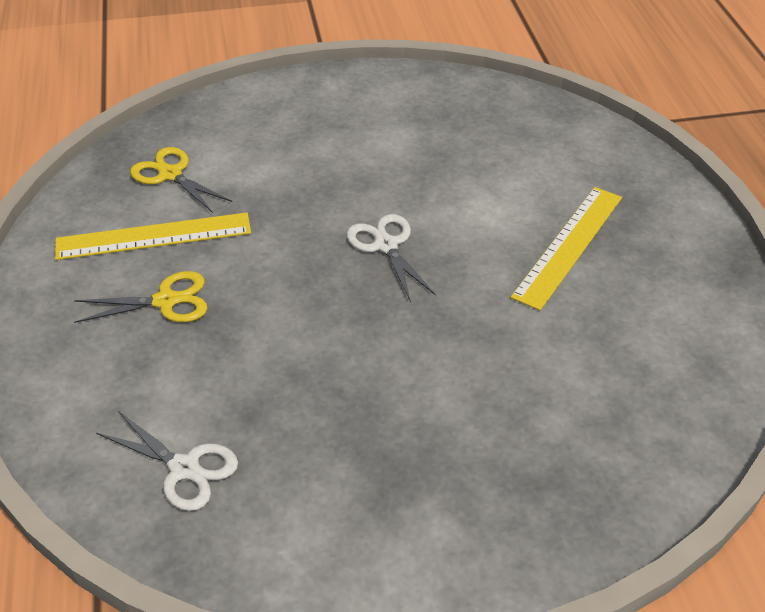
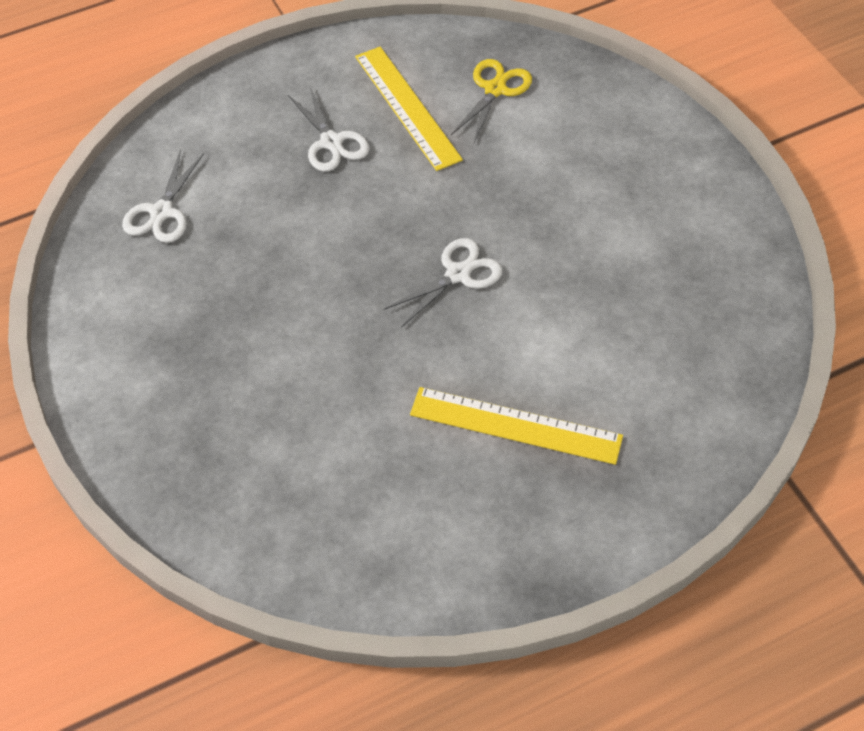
camera: 75 degrees right, 10 degrees up
yellow scissors [74,271,208,323] -> white scissors [288,87,370,172]

